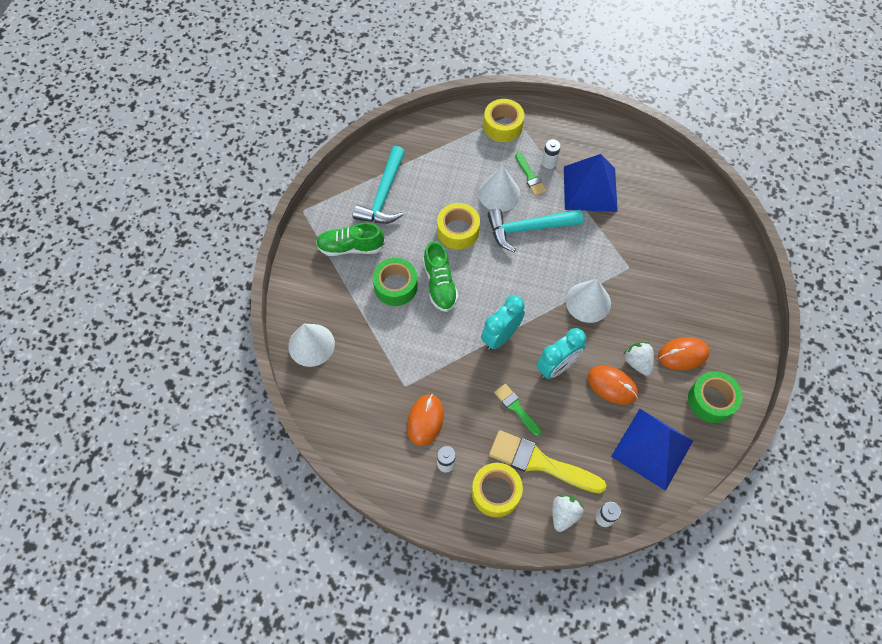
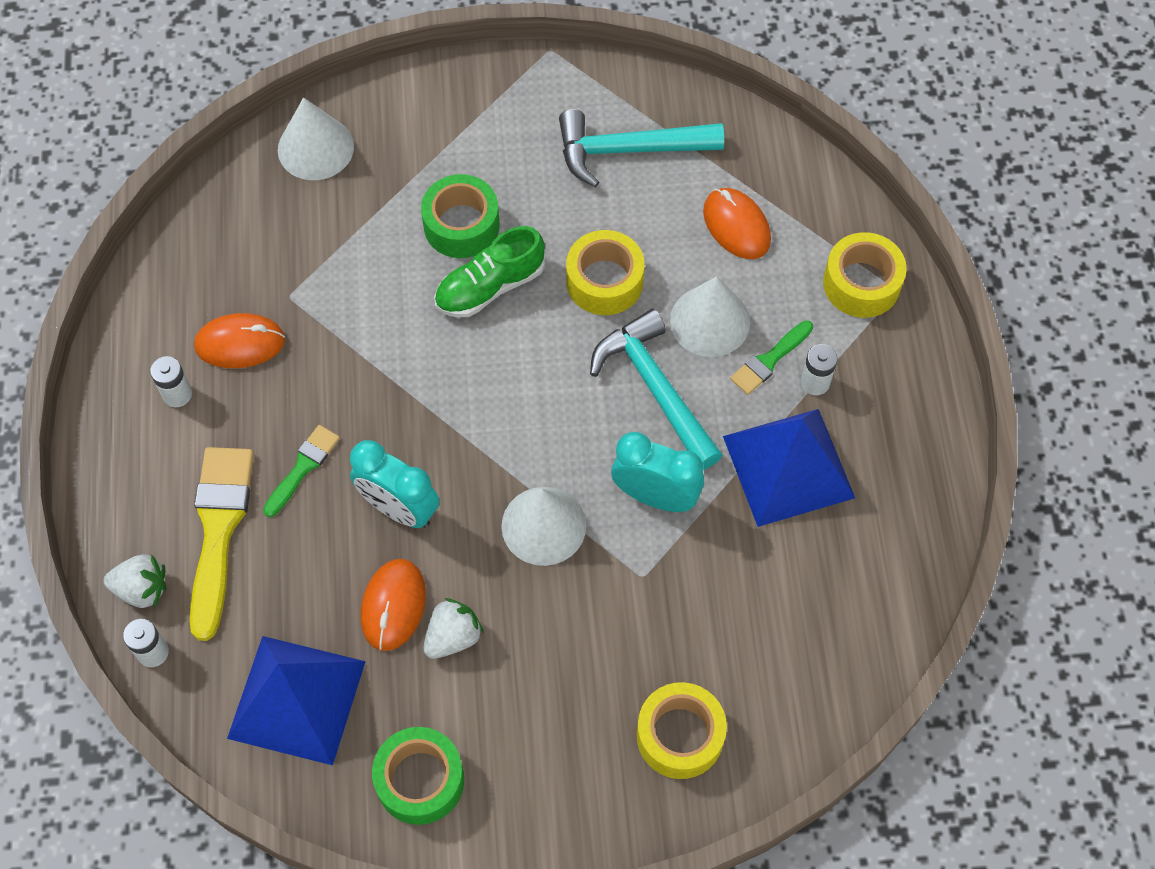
camera: 70 degrees right, 0 degrees up
green shoe [316,222,385,256] -> none
yellow tape [472,463,523,517] -> yellow tape moved to [637,682,727,779]
turquoise clock [481,295,525,350] -> turquoise clock moved to [611,432,704,512]
orange mouse [658,337,710,370] -> orange mouse moved to [703,188,771,259]

